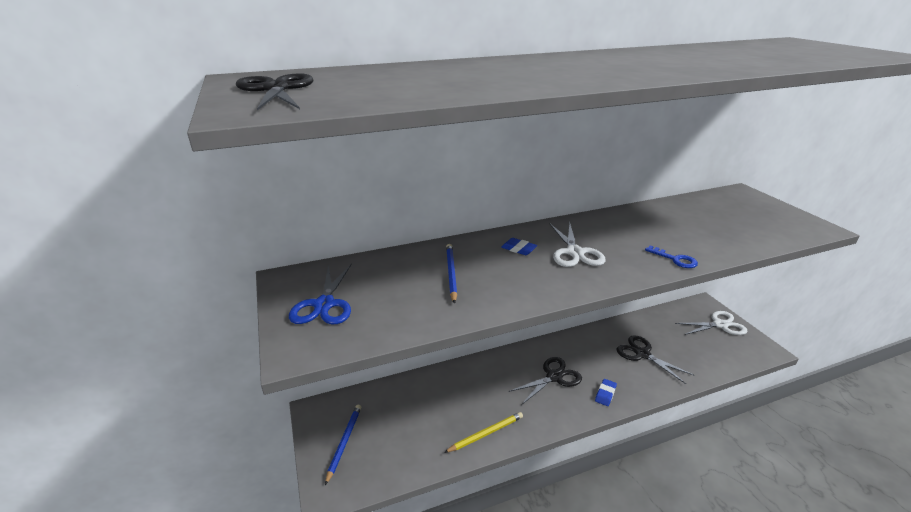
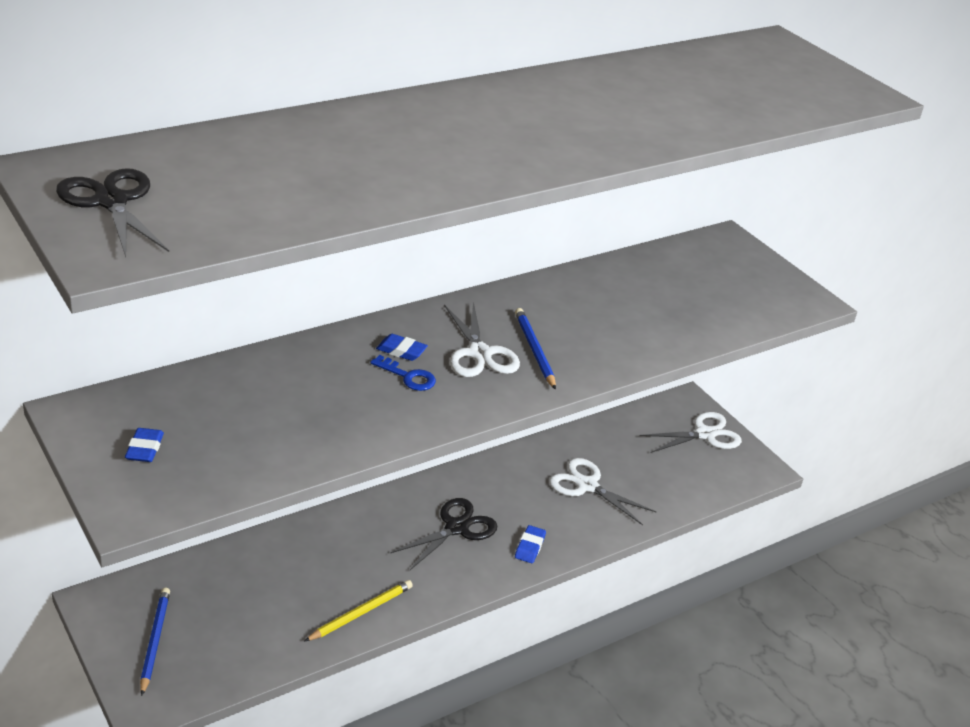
camera: 15 degrees left, 5 degrees up
blue scissors [289,263,352,324] -> blue eraser [125,428,164,462]
blue pencil [446,244,457,304] -> blue pencil moved to [515,308,556,390]
black scissors [616,335,695,384] -> white scissors [549,458,657,525]
blue key [645,245,698,268] -> blue key moved to [371,355,436,391]

